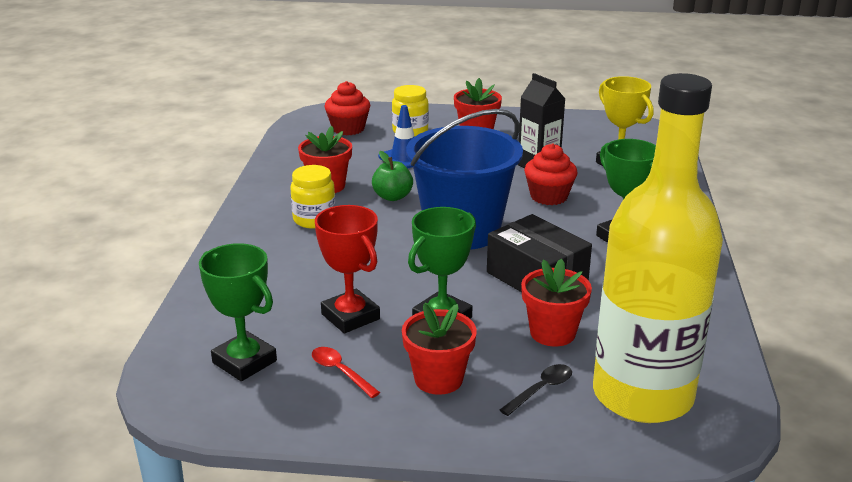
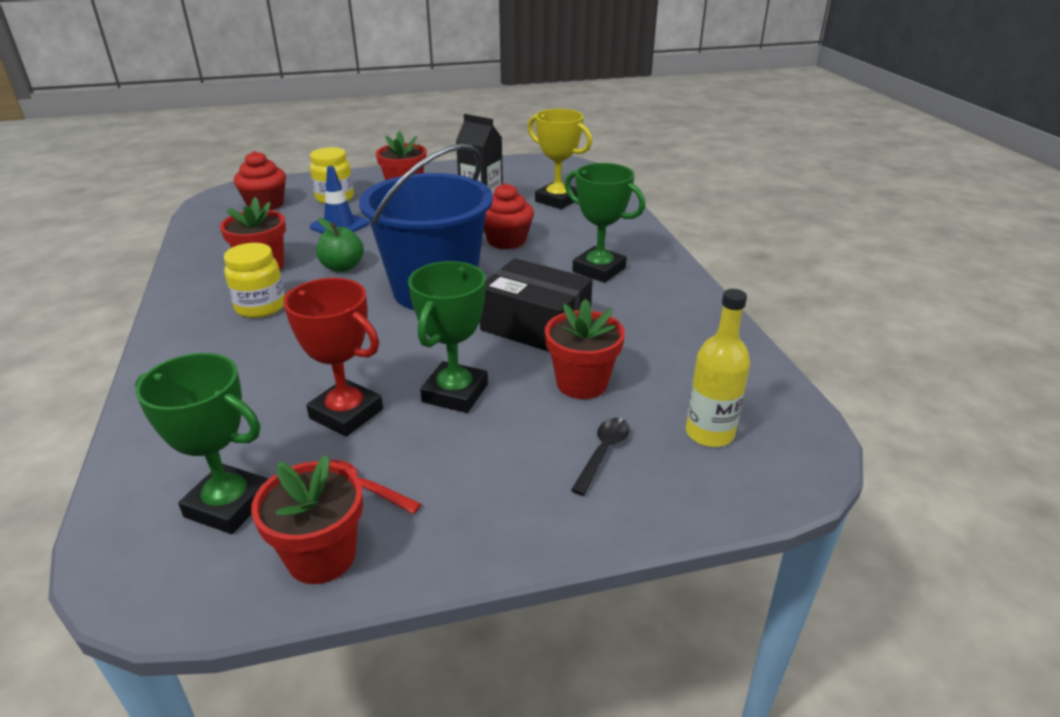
camera: 20 degrees left, 5 degrees up
red flower pot [402,303,477,395] -> red flower pot moved to [251,455,363,584]
yellow bottle [593,73,723,423] -> yellow bottle [686,289,750,447], size x0.43

